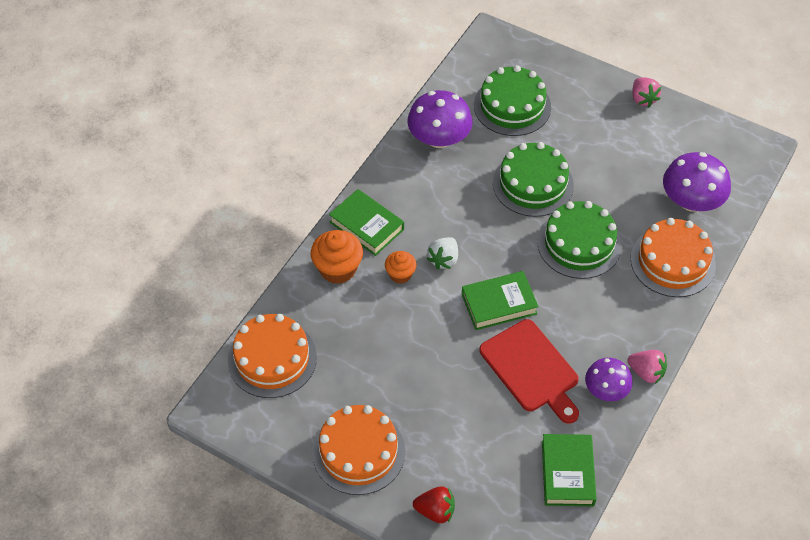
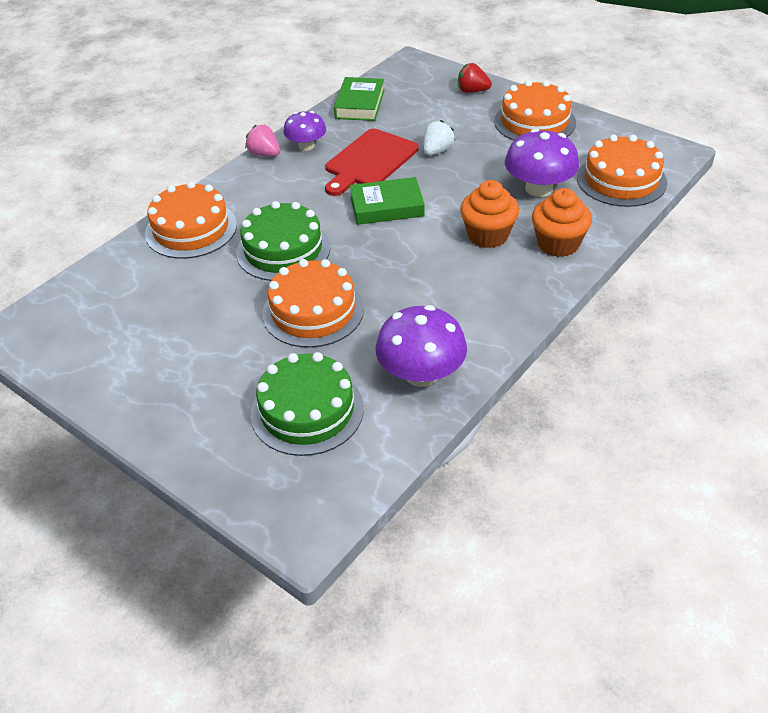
camera: 170 degrees left, 10 degrees down
green book [329,189,404,256] -> none
orange cupcake [385,251,416,284] -> orange cupcake [460,180,519,248], size x1.64
white strawberry [427,237,458,269] -> white strawberry moved to [423,120,455,155]
red cutting board [479,319,579,424] -> red cutting board turned 120 degrees counterclockwise [325,129,419,196]
green cake [493,142,574,217] -> orange cake [262,259,364,348]
pink strawberry [632,77,661,107] -> none
purple mushroom [663,152,731,212] -> purple mushroom moved to [505,129,579,197]

